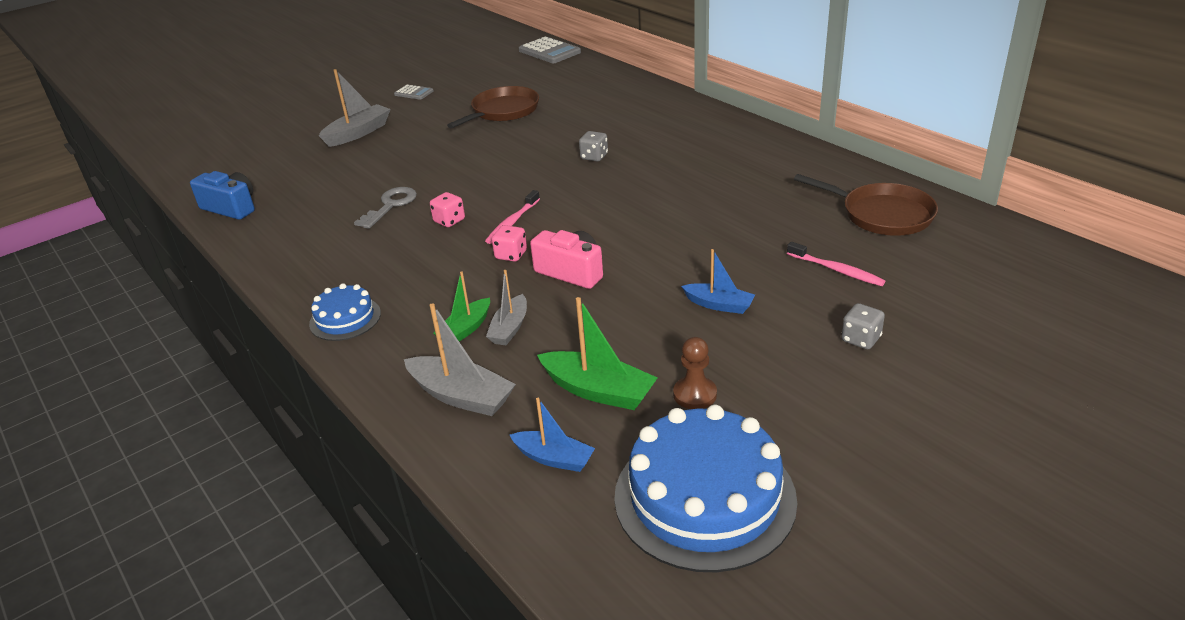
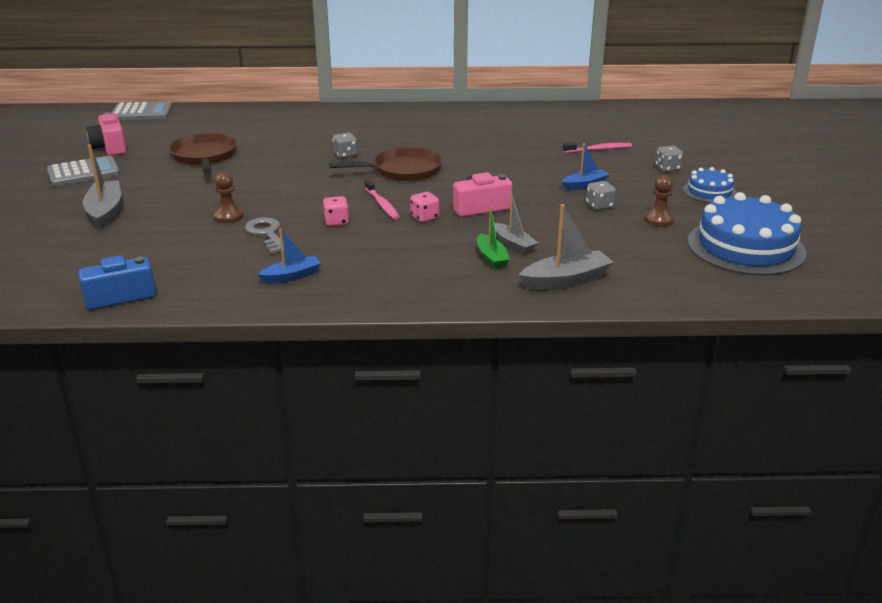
camera: 55 degrees left, 5 degrees down
blue cake [309,283,381,341] -> blue cake moved to [683,167,737,203]
grey calculator [394,84,434,100] -> grey calculator [47,155,120,186], size x1.77
blue boat [510,398,595,472] -> blue boat moved to [257,228,321,284]
green boat [537,297,658,410] -> none
brown pan [794,174,938,236] -> brown pan moved to [329,147,443,181]
none -> pink camera [86,112,126,156]
none -> brown pawn [213,172,244,223]
none -> grey dice [586,181,616,210]

